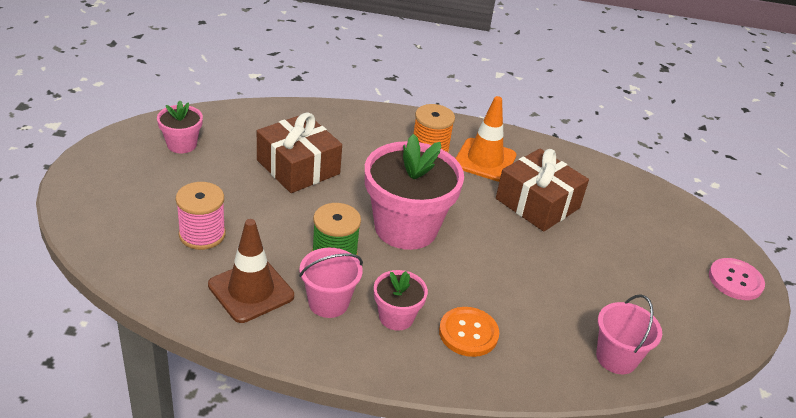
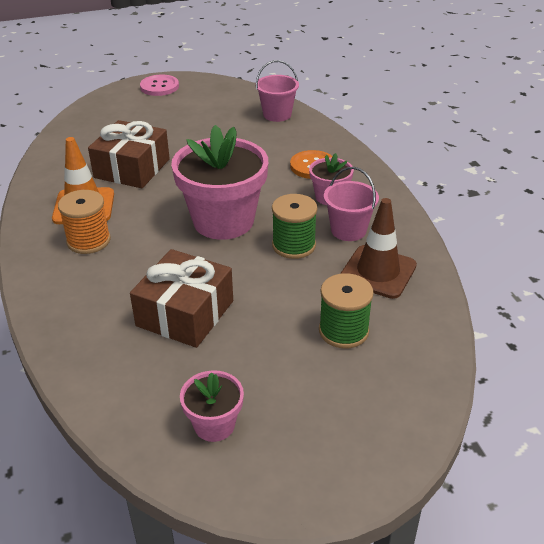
camera: 110 degrees left, 0 degrees up
pink spool [176,182,226,250] -> green spool [319,273,374,349]

